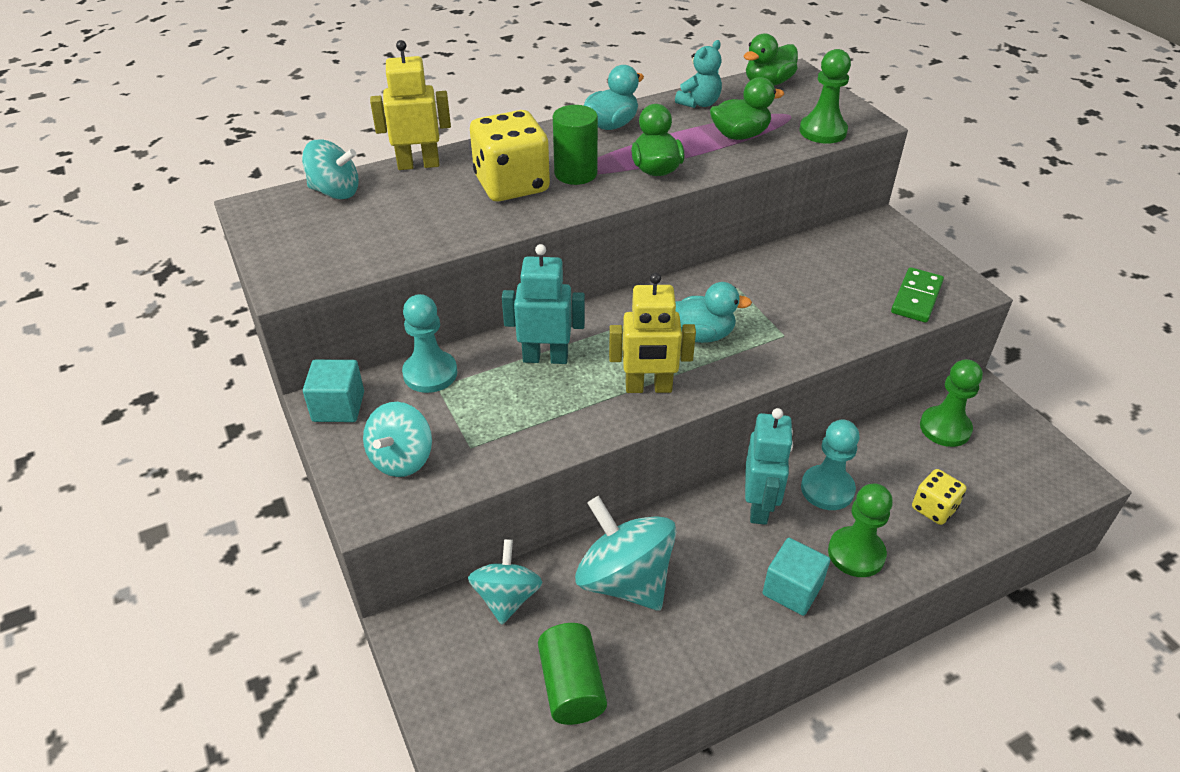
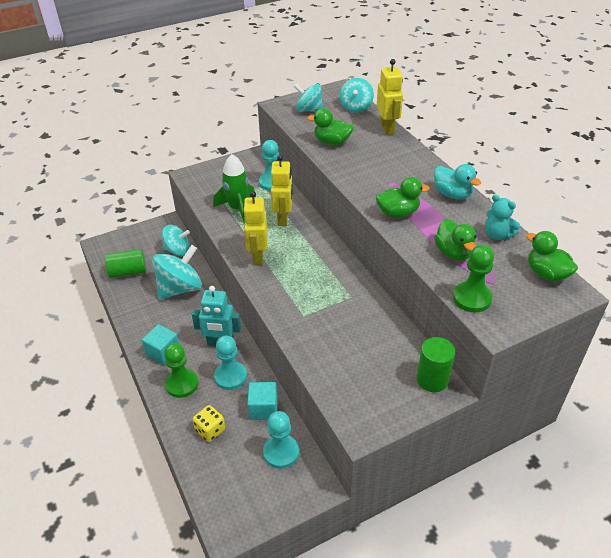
camera: 90 degrees right, 0 degrees up
turquoise cube [303,360,364,422] -> turquoise cube moved to [247,382,278,420]
turquoise spinning top [363,402,432,477] -> turquoise spinning top moved to [294,84,323,112]
yellow dice [470,110,550,201] -> none
turquoise robot [502,244,585,364] -> yellow robot [271,155,293,226]
green cylinder [553,105,598,185] -> green cylinder moved to [417,337,455,392]
turquoise duck [675,282,752,343] -> none
green domino [891,267,944,323] -> none
green pawn [920,359,983,447] -> turquoise pawn [263,411,299,469]
none -> green rocket [213,154,256,224]
none -> green duck [307,108,354,145]

